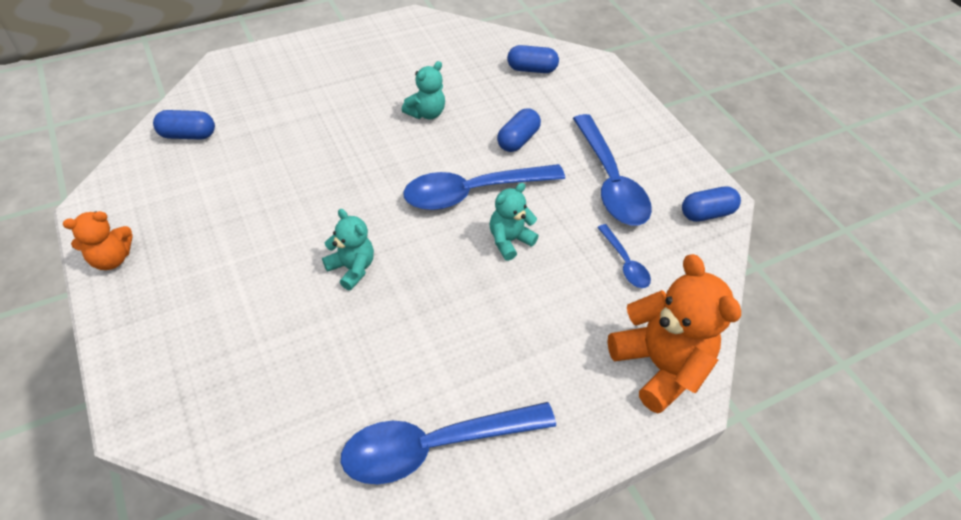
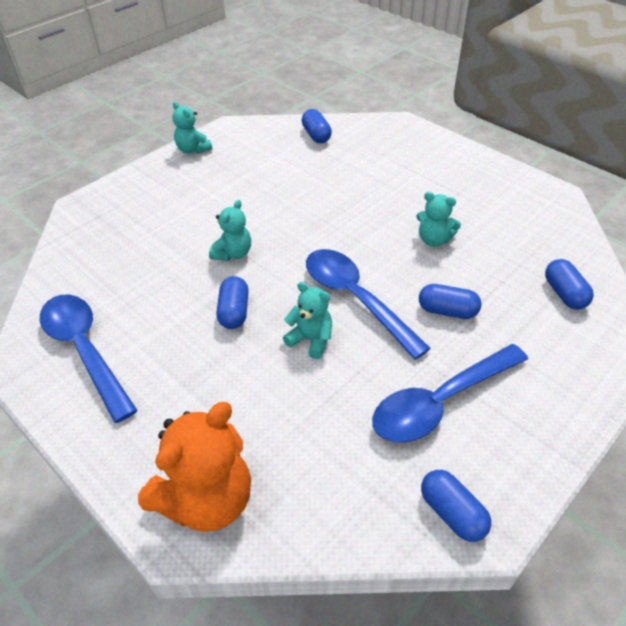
camera: 75 degrees right, 5 degrees down
orange teddy bear [63,211,133,270] -> turquoise teddy bear [172,102,212,154]
blue spoon [597,224,651,288] -> none
none -> blue capsule [216,276,249,329]

